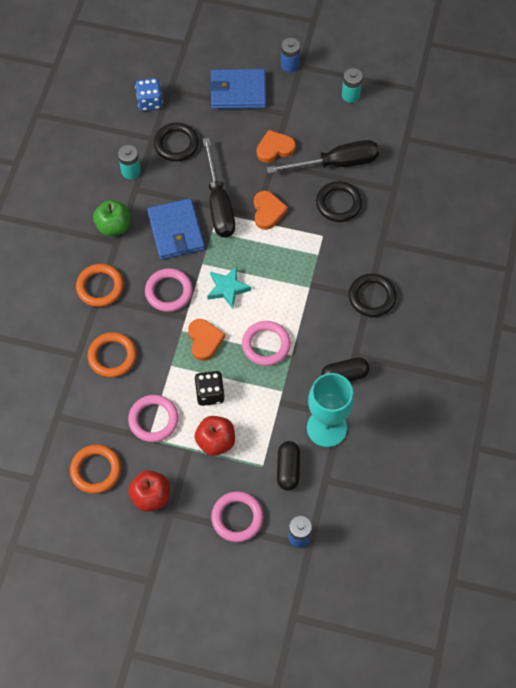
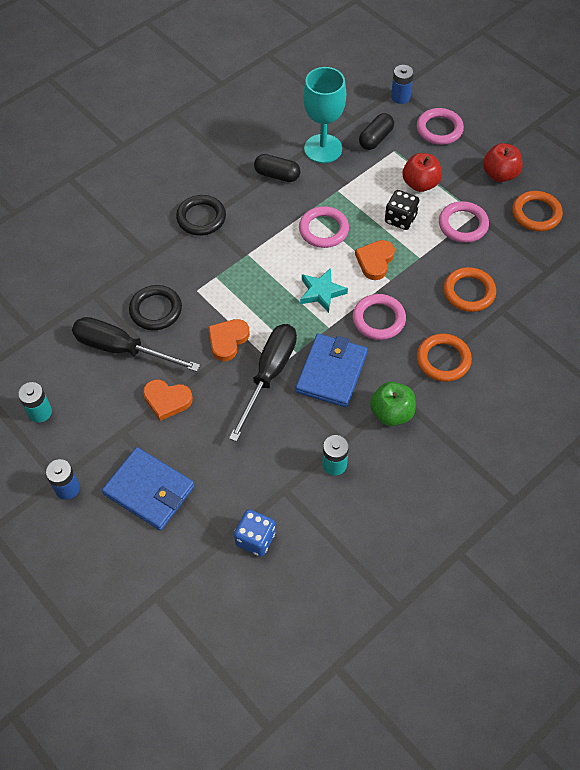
camera: 145 degrees left, 5 degrees down
black ring [154,123,199,162] -> none

